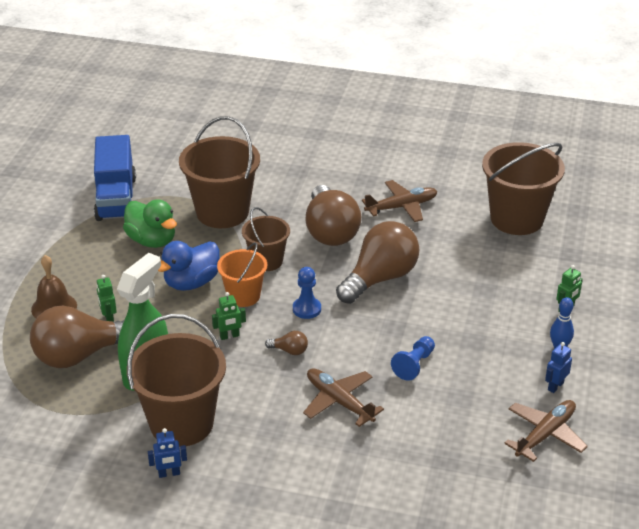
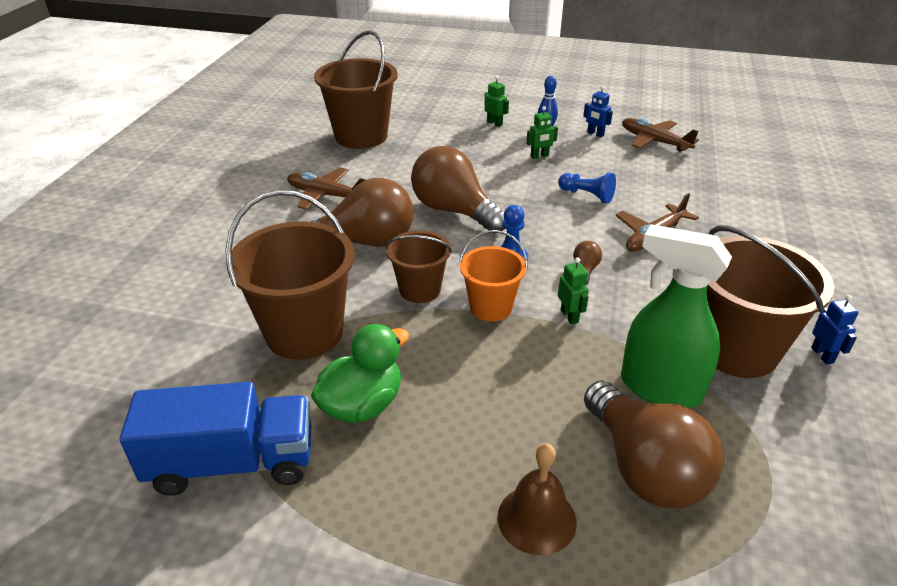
camera: 90 degrees left, 0 degrees up
green robot [97,275,117,322] -> green robot moved to [527,106,558,159]
blue duck [158,241,220,291] -> none
brown plane [362,180,438,222] -> brown plane turned 45 degrees counterclockwise [287,167,366,210]

